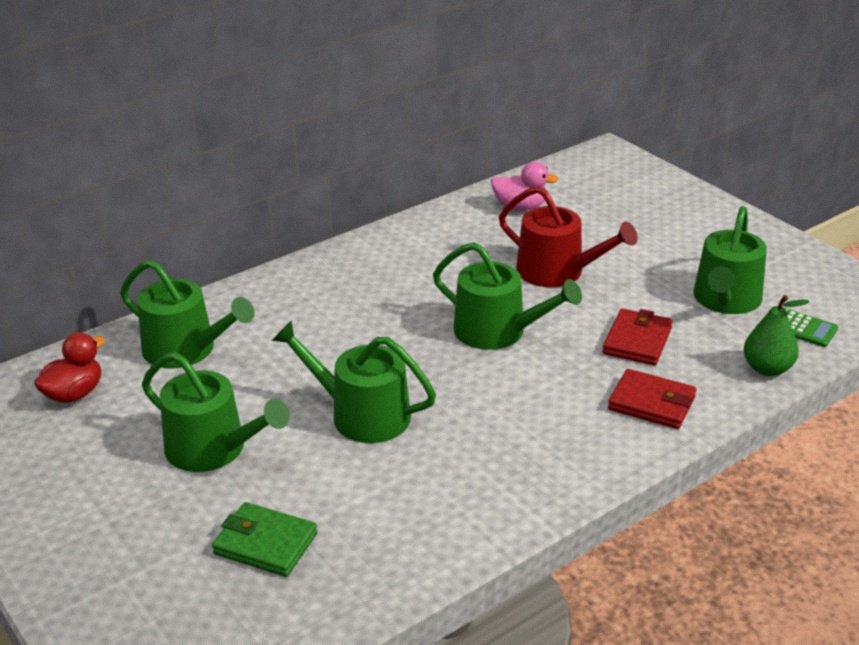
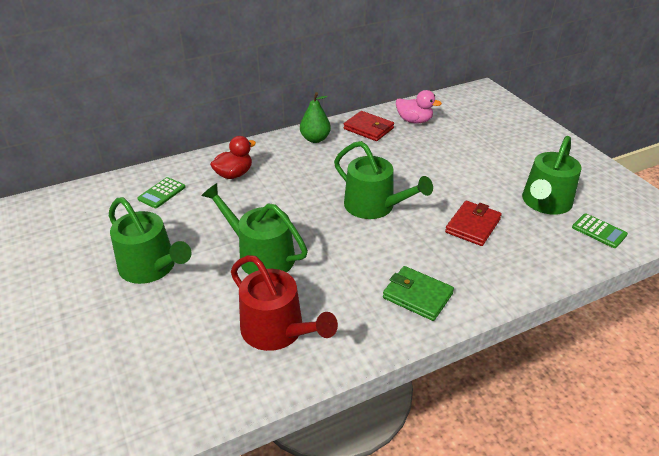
camera: 10 degrees right, 5 degrees up
red duck [34,332,105,403] -> red duck moved to [210,136,256,179]
green watering can [120,260,254,369] -> green calculator [137,177,186,208]
green wallet [212,502,318,577] -> green wallet moved to [383,266,454,321]
red watering can [499,186,638,287] -> red watering can moved to [231,255,338,351]
red wallet [608,369,696,429] -> red wallet moved to [344,111,394,141]
green pear [744,295,810,376] -> green pear moved to [300,92,331,143]

